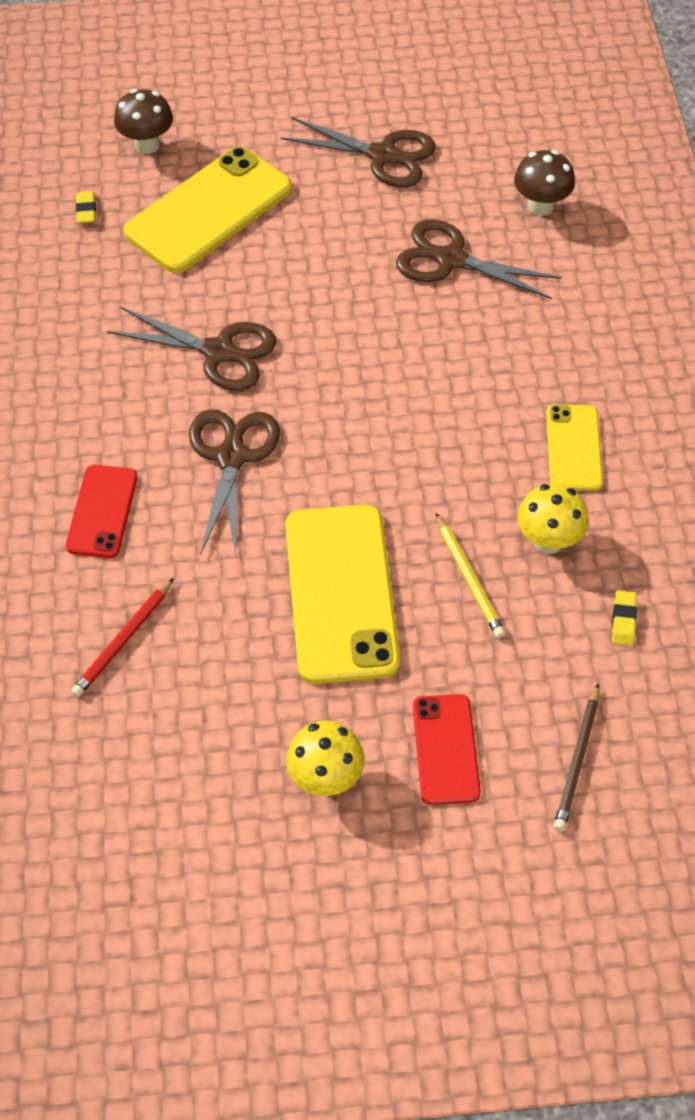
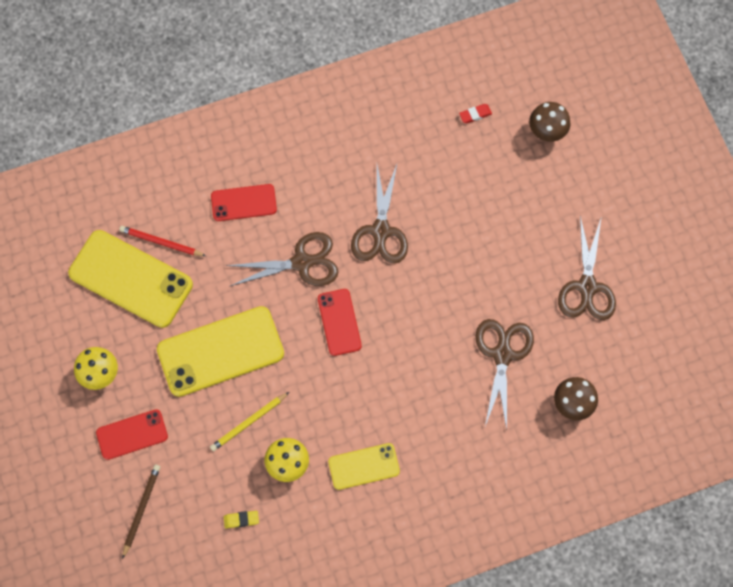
camera: 75 degrees right, 15 degrees up
yellow eraser [76,191,96,224] -> red eraser [459,104,492,123]
yellow phone [123,147,292,273] -> yellow phone moved to [68,230,193,328]
brown pencil [554,683,599,831] -> brown pencil turned 105 degrees clockwise [122,465,160,559]
none -> red phone [318,289,362,356]

